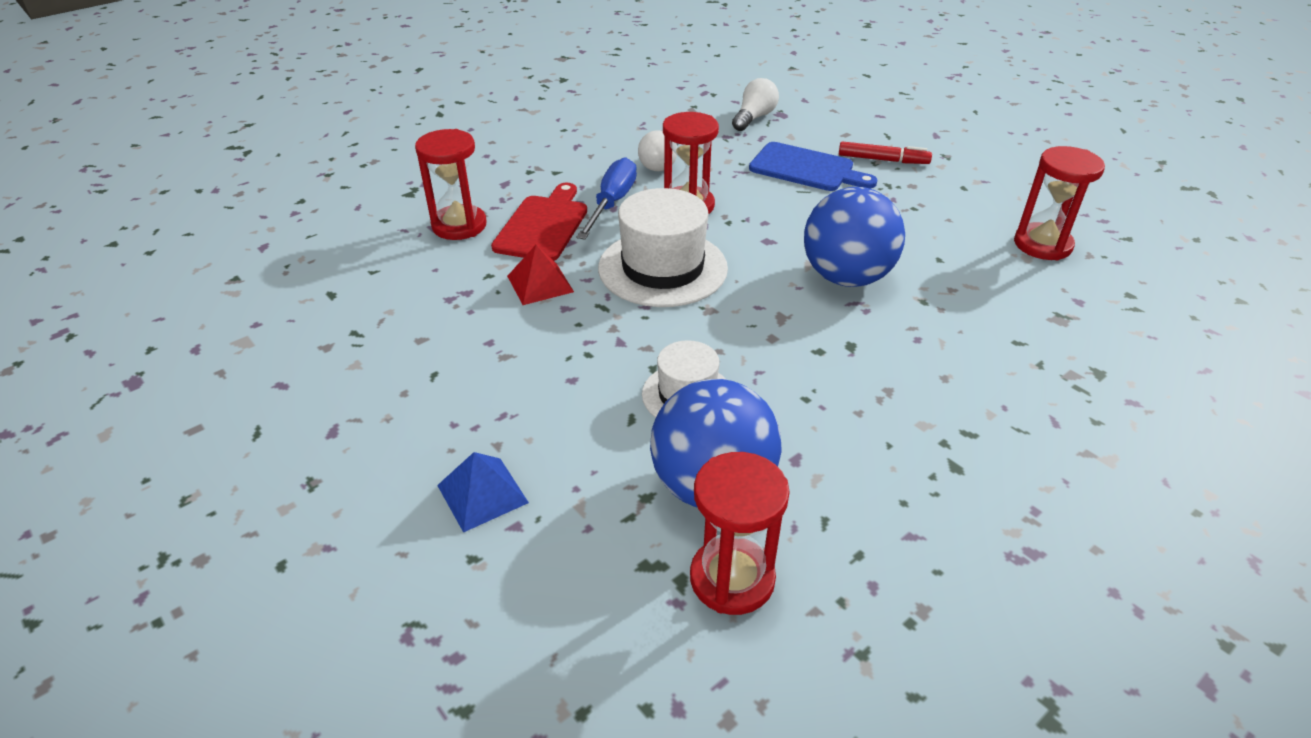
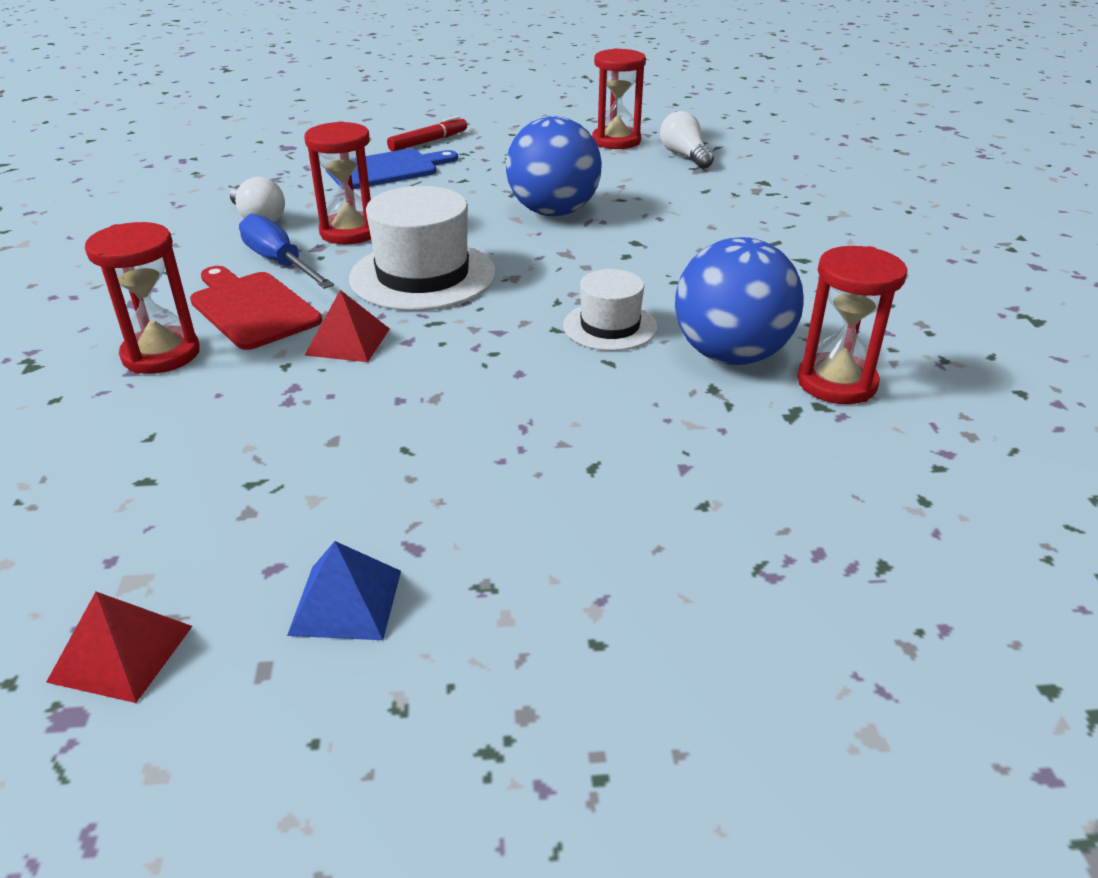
camera: 55 degrees left, 5 degrees down
blue pyramid [437,452,529,533] -> blue pyramid moved to [287,541,401,640]
white light bulb [732,78,779,131] -> white light bulb moved to [660,111,714,169]
none -> red pyramid [46,592,192,703]

